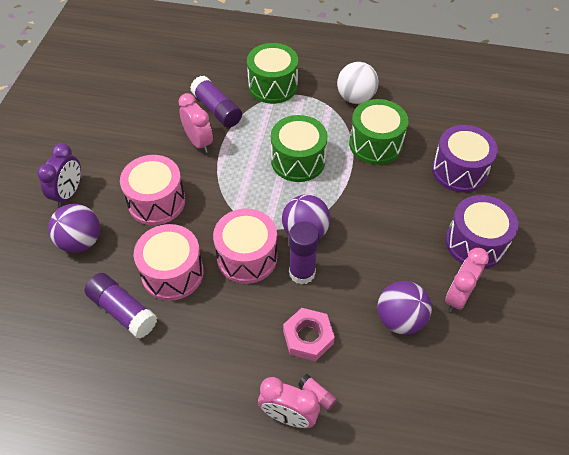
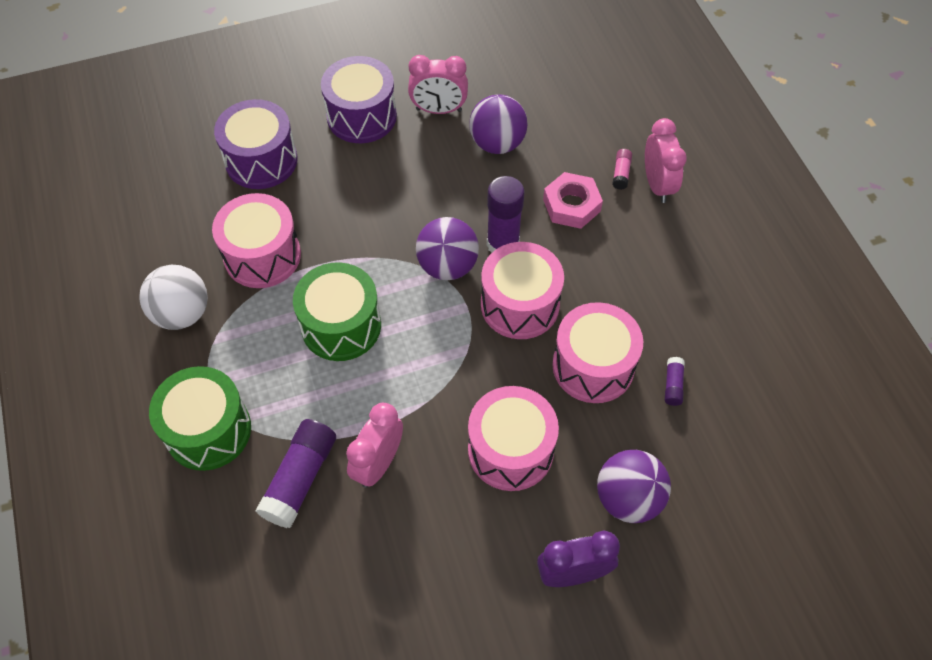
camera: 120 degrees left, 5 degrees up
purple glue stick [84,273,157,339] -> purple glue stick [665,357,685,406], size x0.48
green drum [349,99,408,165] -> pink drum [212,193,301,288]

